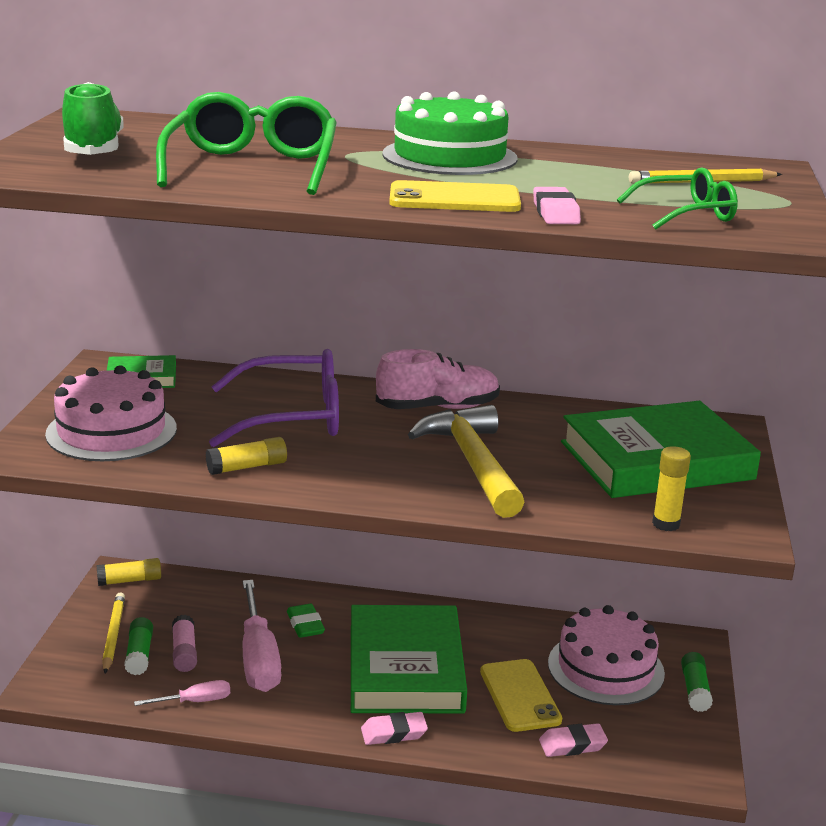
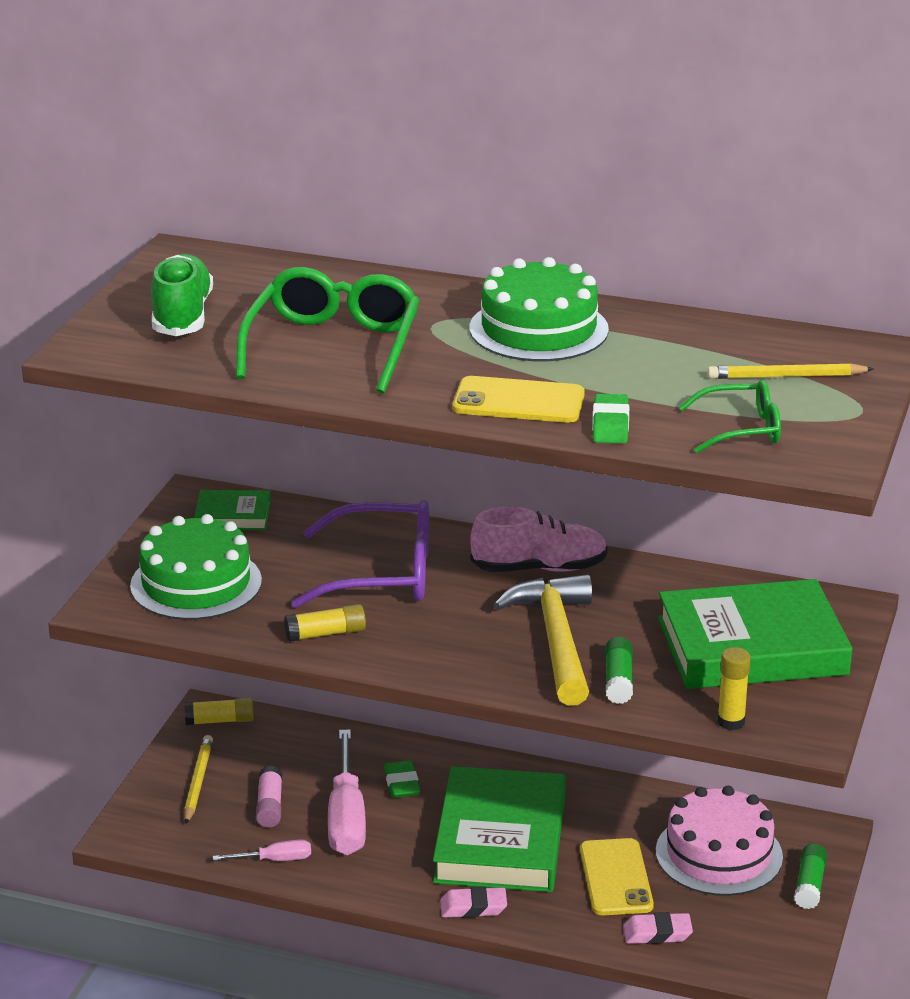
camera: 10 degrees right, 5 degrees up
pink cake [45,365,177,461] -> green cake [130,514,262,620]
green glue stick [124,617,153,675] -> green glue stick moved to [605,637,633,704]
pink eraser [533,187,581,224] -> green eraser [592,394,629,444]

